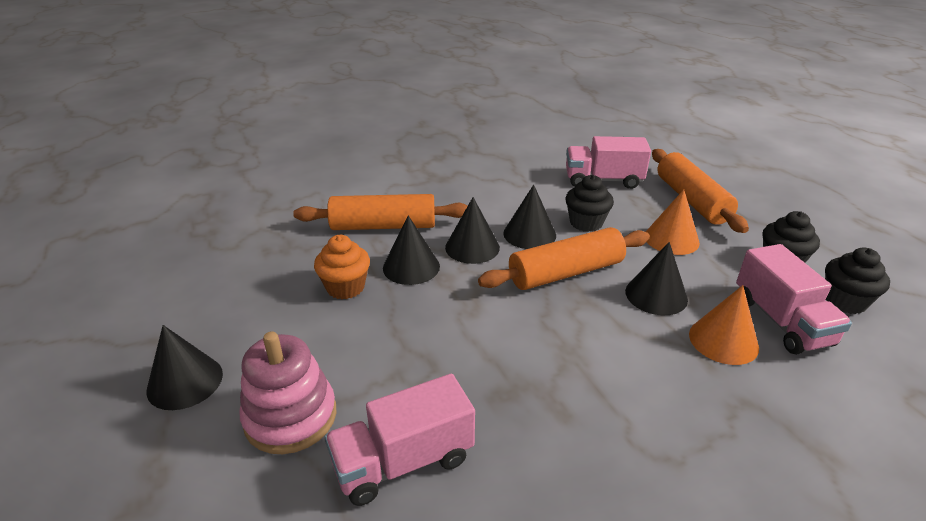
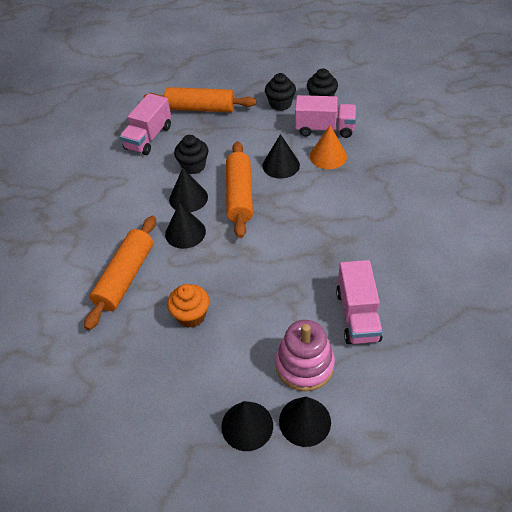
camera: 65 degrees left, 15 degrees up
black cone [383,215,440,285] -> black cone moved to [279,397,331,447]
orange cone [646,189,700,255] -> none

